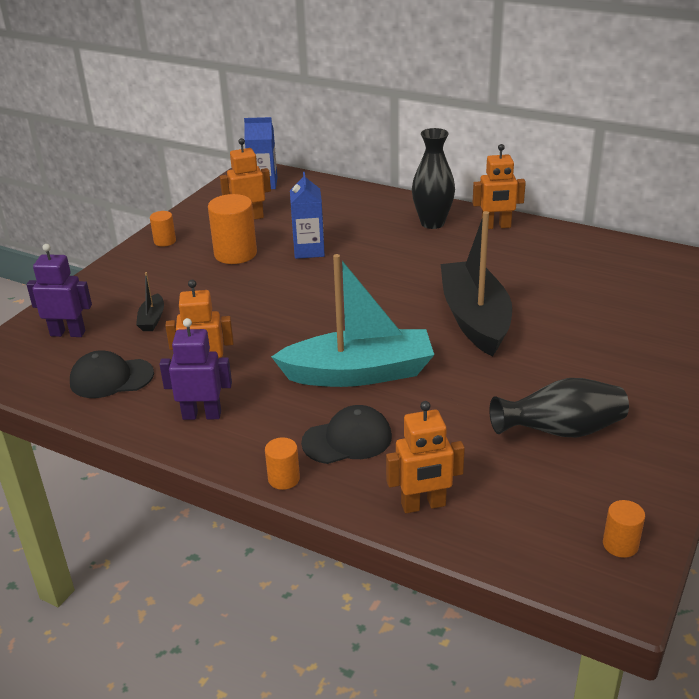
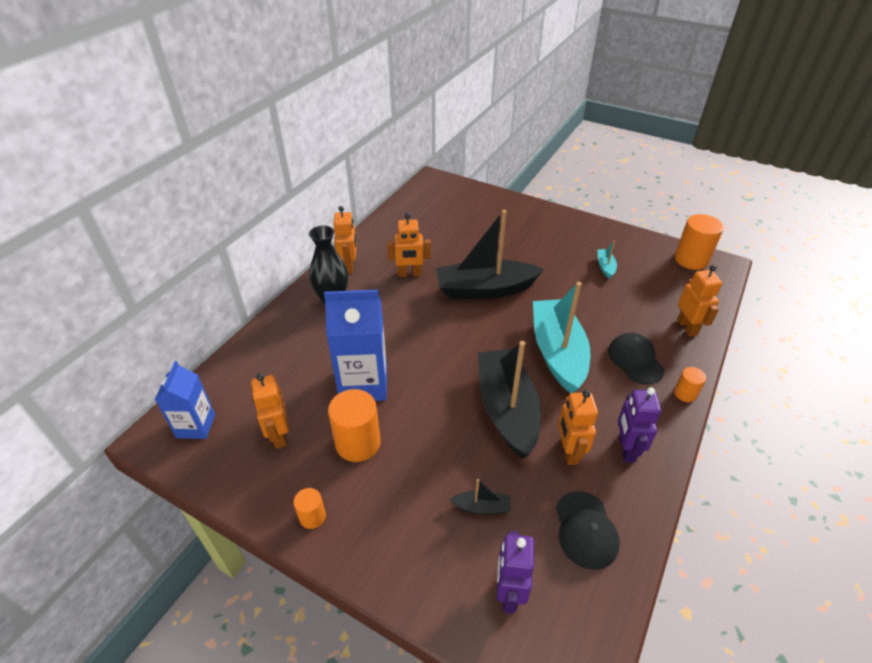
camera: 90 degrees left, 10 degrees up
blue carton [290,172,325,259] -> blue carton [324,290,387,401], size x1.62
black vase [489,378,629,438] -> turquoise boat [598,240,617,279]
orange cylinder [603,500,645,558] -> orange cylinder [675,214,724,270], size x1.89
none -> orange robot [387,213,431,277]
none -> black boat [478,341,541,459]

